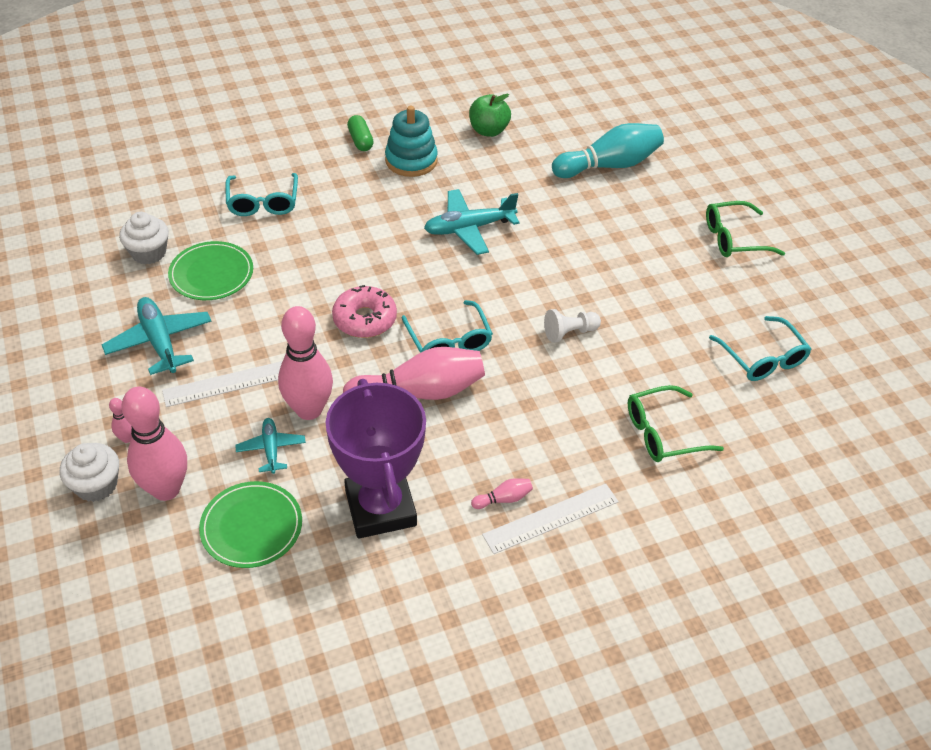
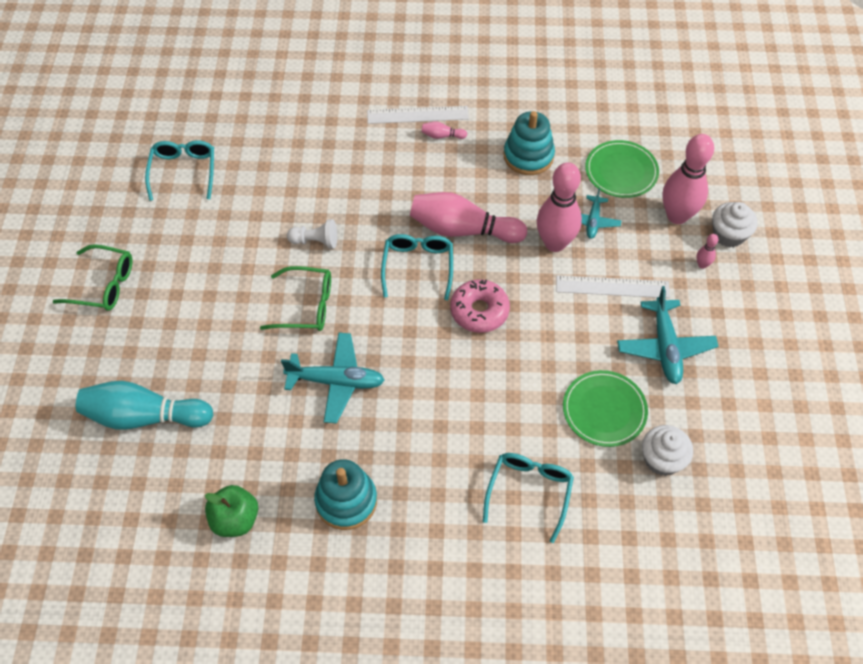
camera: 155 degrees left, 10 degrees up
purple trophy [326,379,426,539] -> turquoise stacking toy [504,111,555,175]
green capsule [347,115,373,151] -> none
green glasses [628,385,724,462] -> green glasses moved to [260,266,331,331]

